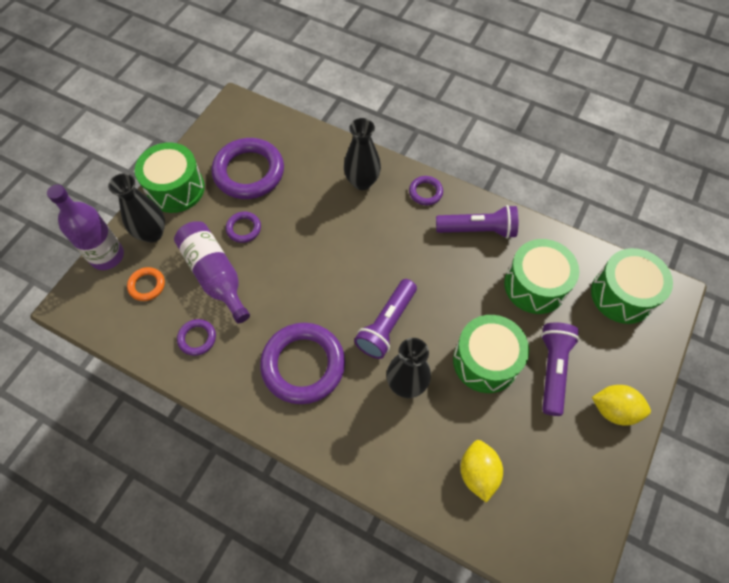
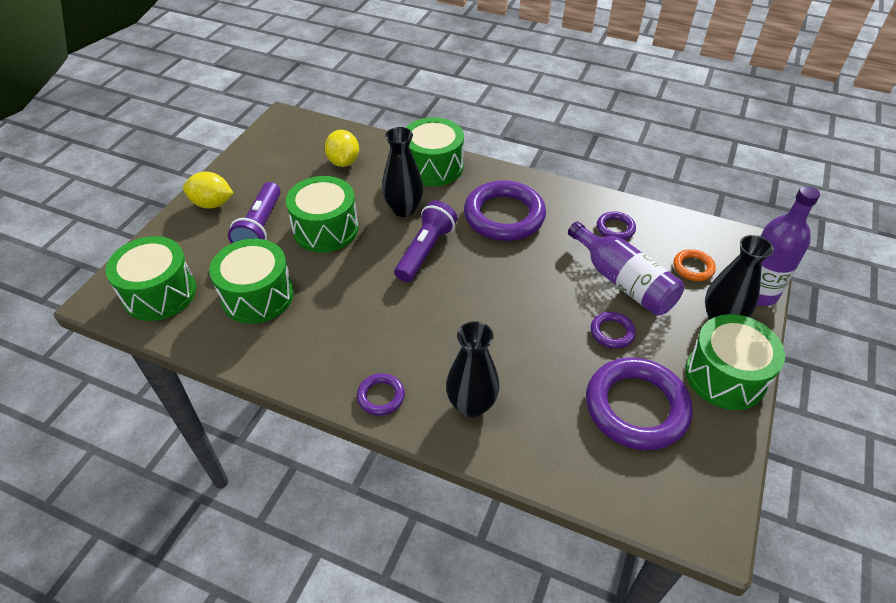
camera: 175 degrees right, 15 degrees down
purple flashlight [436,205,518,239] -> none
none -> green drum [406,117,464,186]

